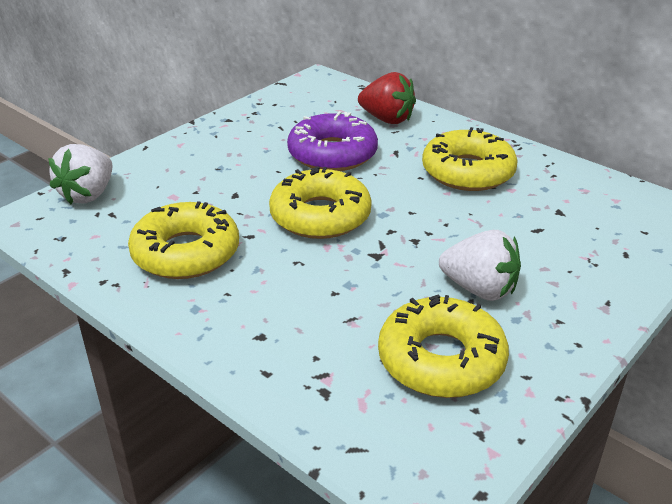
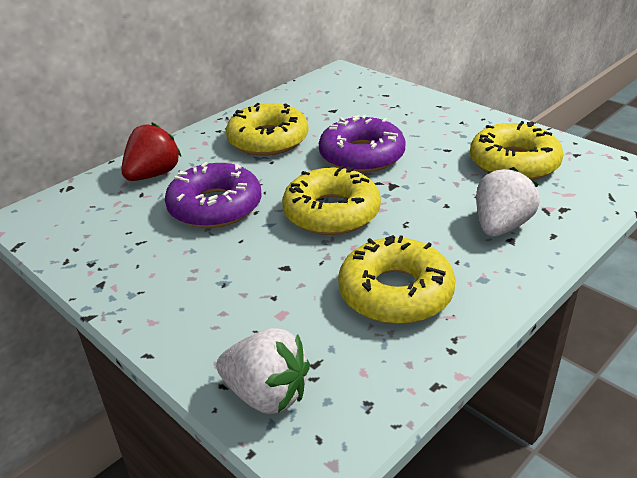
camera: 85 degrees left, 0 degrees up
white strawberry [439,230,521,301] -> white strawberry moved to [476,167,540,236]
none -> purple donut [319,115,406,173]

